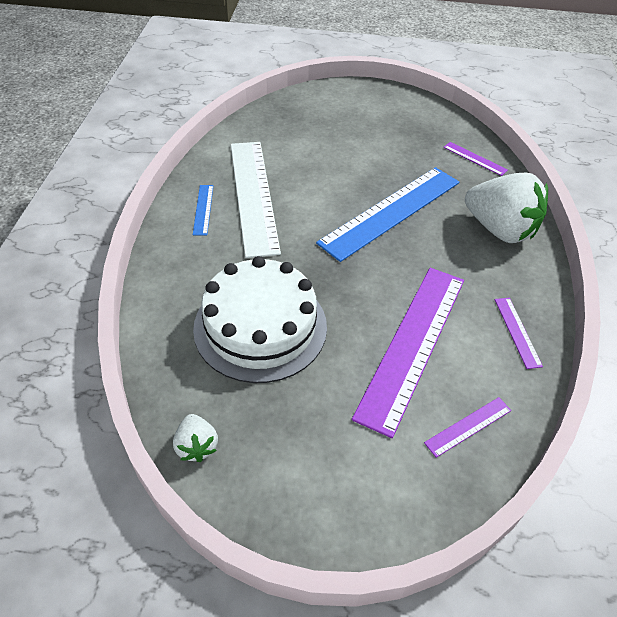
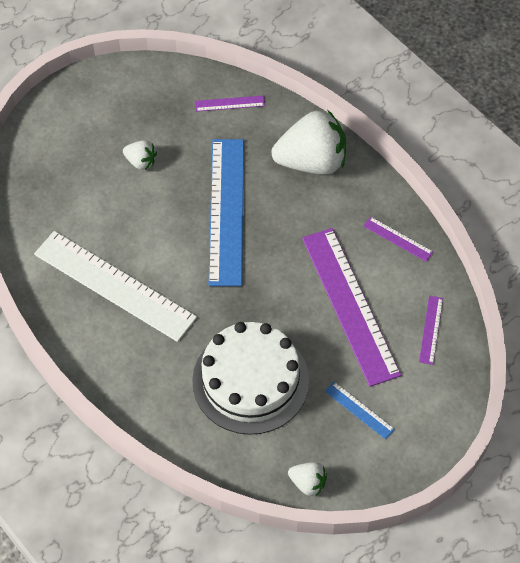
camera: 45 degrees left, 10 degrees up
blue ruler [193,185,213,235] -> blue ruler moved to [325,382,395,440]
none -> white strawberry [123,140,157,170]

